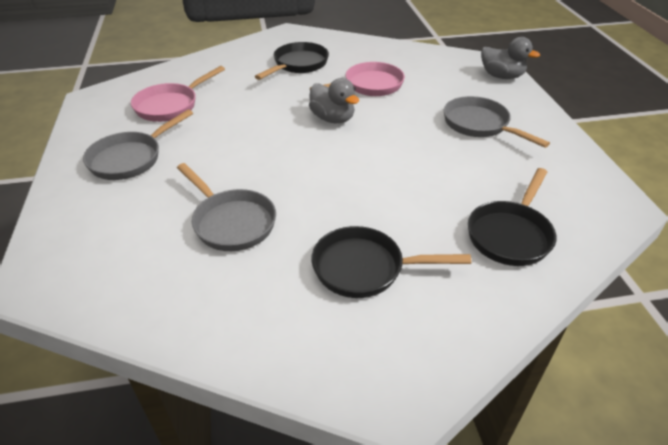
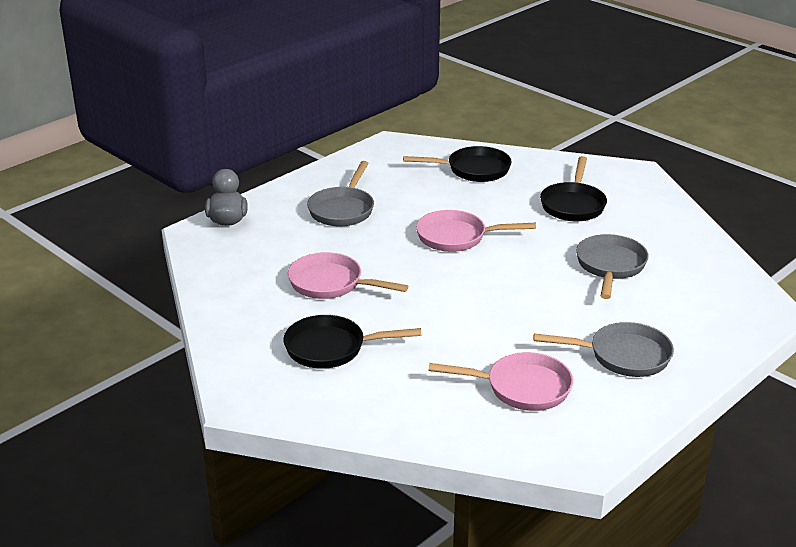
camera: 125 degrees left, 10 degrees down
grey duck [309,78,359,123] -> none
black pan [311,226,471,298] -> black pan turned 45 degrees clockwise [540,156,607,221]
none -> pink pan [416,210,536,252]

